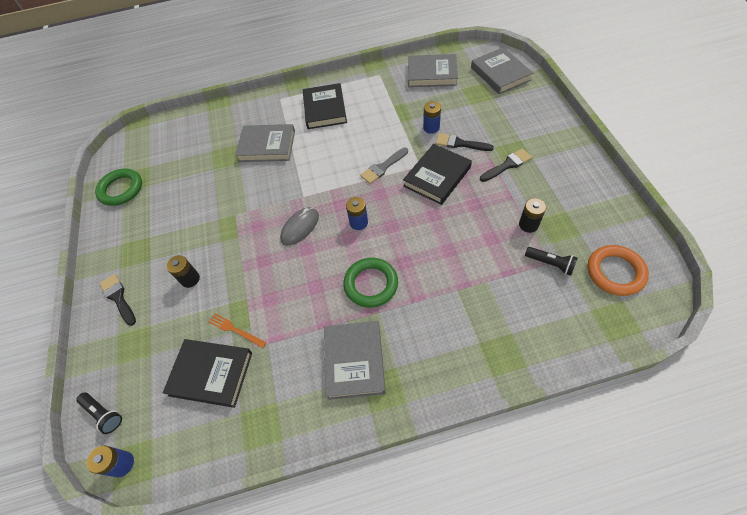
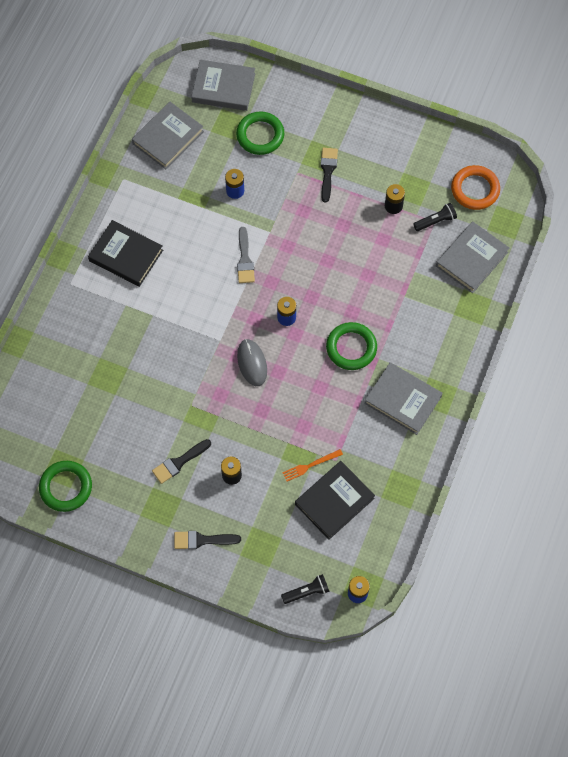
camera: 60 degrees left, 10 degrees up
grey book [235,124,295,162] -> grey book moved to [436,221,509,293]
black book [403,144,472,205] -> none
black brush [435,133,494,151] -> black brush moved to [152,439,211,484]
none -> green ring [236,112,284,155]

